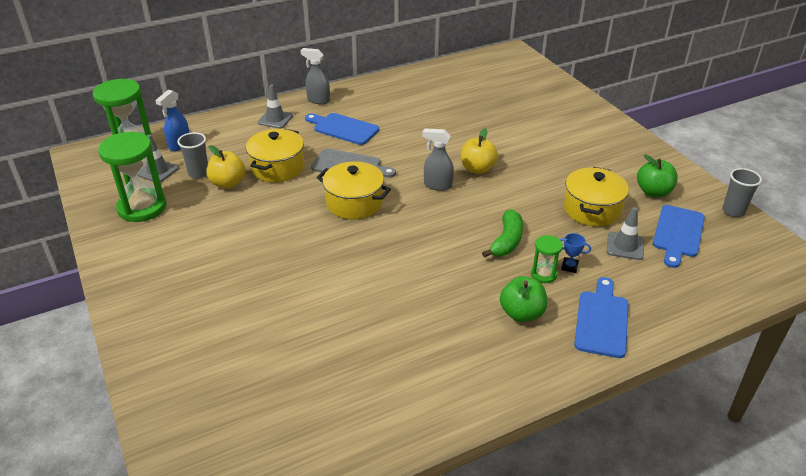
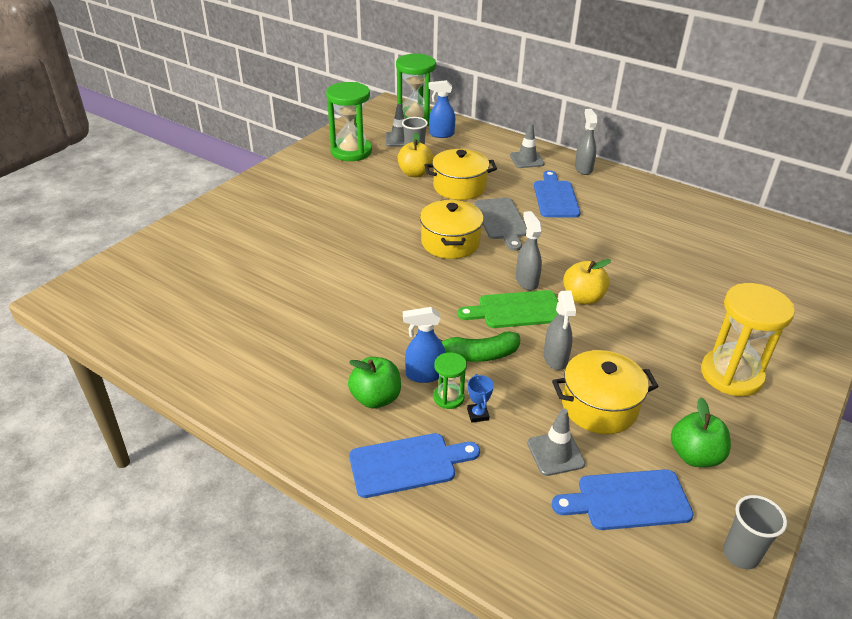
camera: 60 degrees right, 0 degrees up
none -> blue spray bottle [403,307,445,383]
none -> green cutting board [457,290,558,328]
none -> grey spray bottle [543,291,576,370]
none -> yellow hourglass [701,283,795,396]

